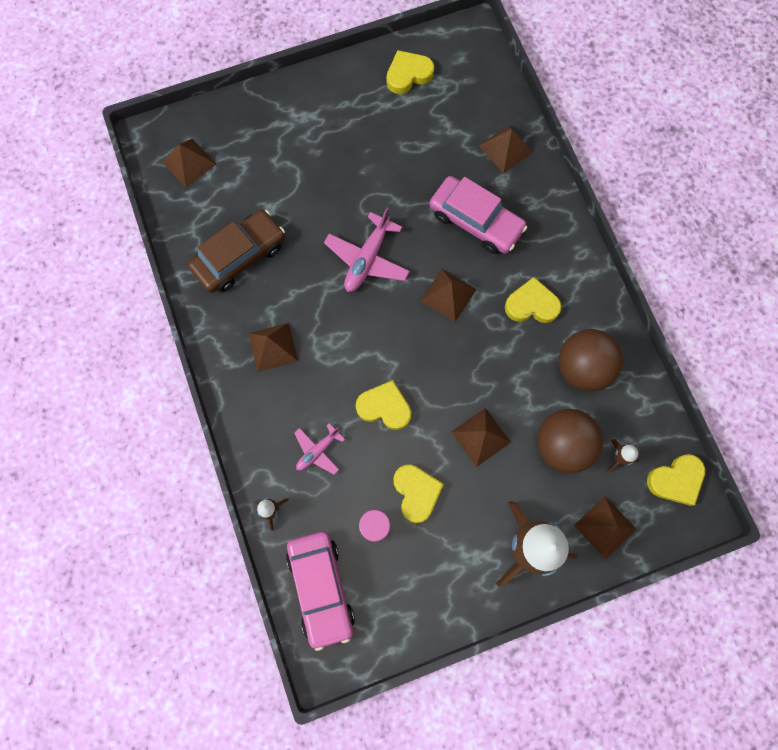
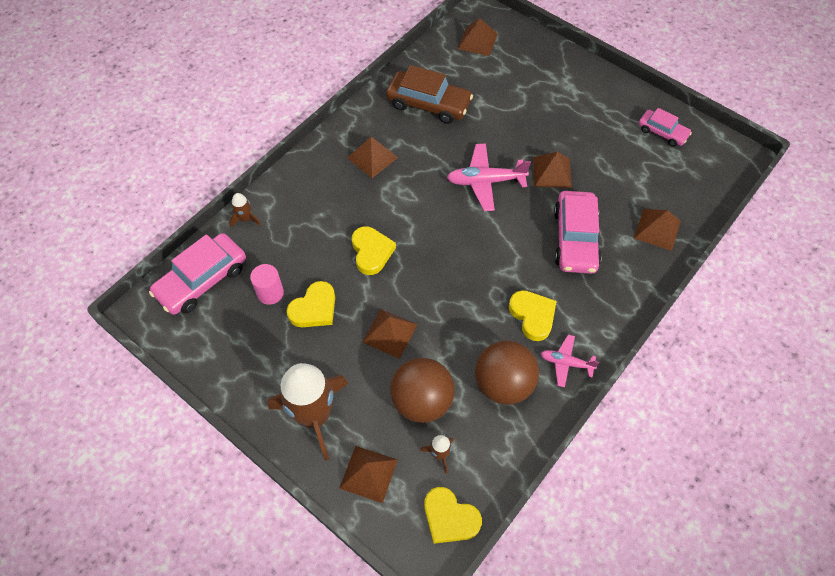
camera: 60 degrees right, 15 degrees down
pink plane [294,423,345,474] -> pink plane moved to [540,335,599,388]
yellow heart [387,50,434,94] -> pink car [639,108,692,147]
brown pyramid [421,269,477,322] -> brown pyramid moved to [533,152,572,188]

